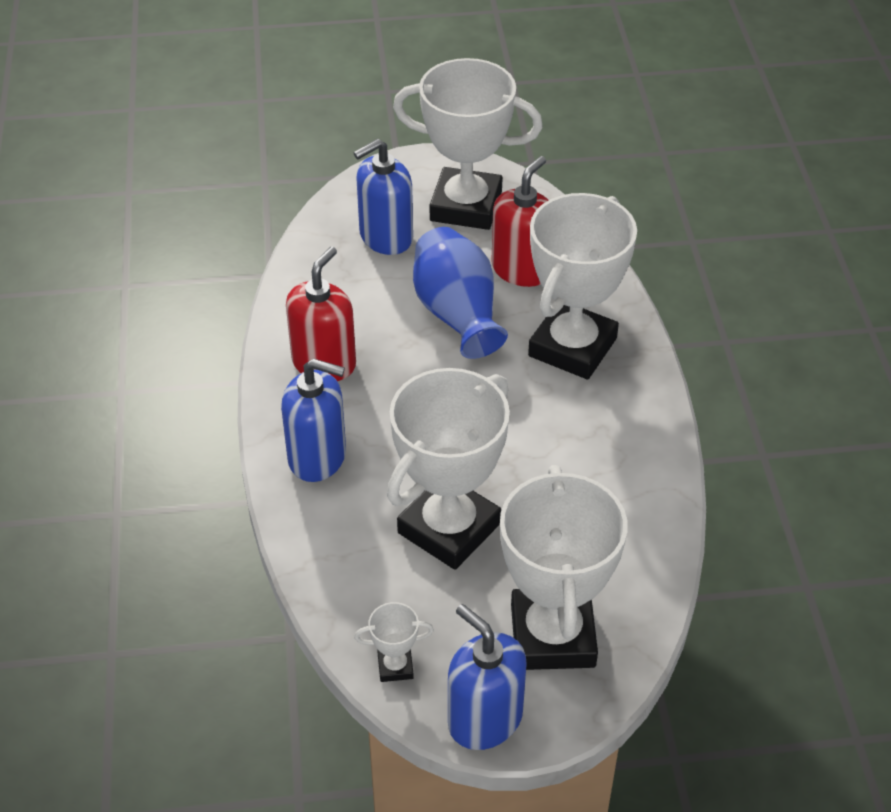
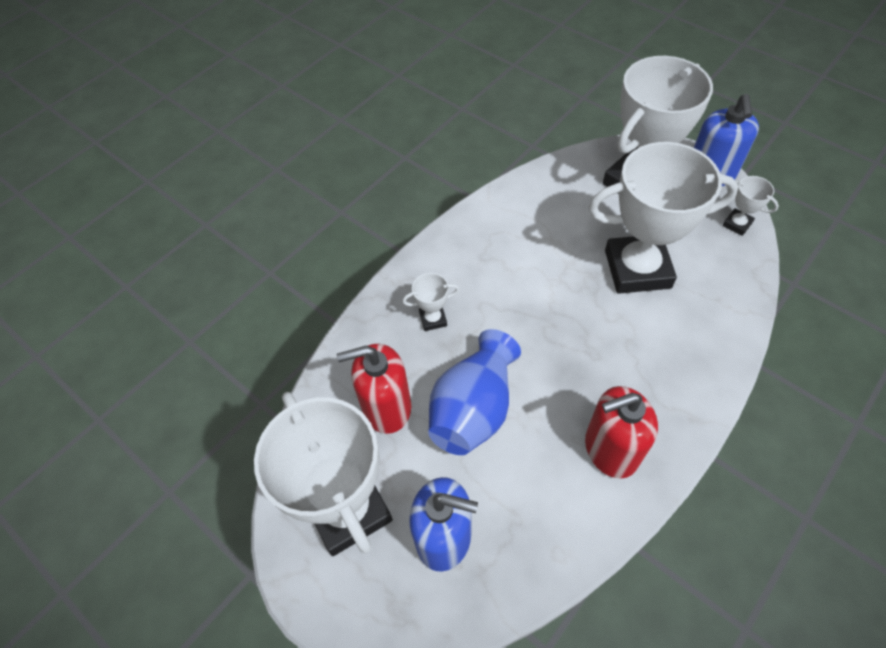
camera: 130 degrees left, 10 degrees up
blue soap dispenser [281,358,346,482] -> none
white trophy [528,193,637,380] -> white trophy [402,273,459,331], size x0.41

